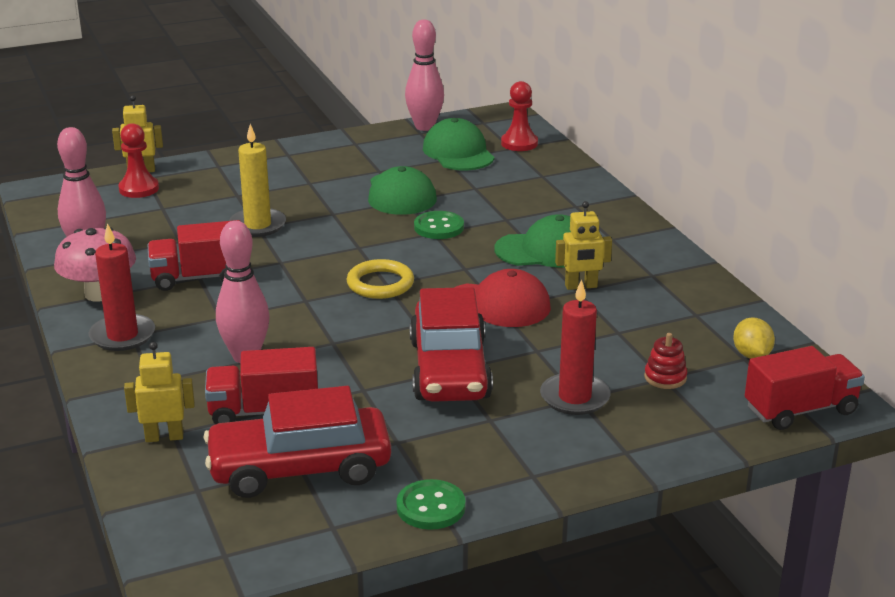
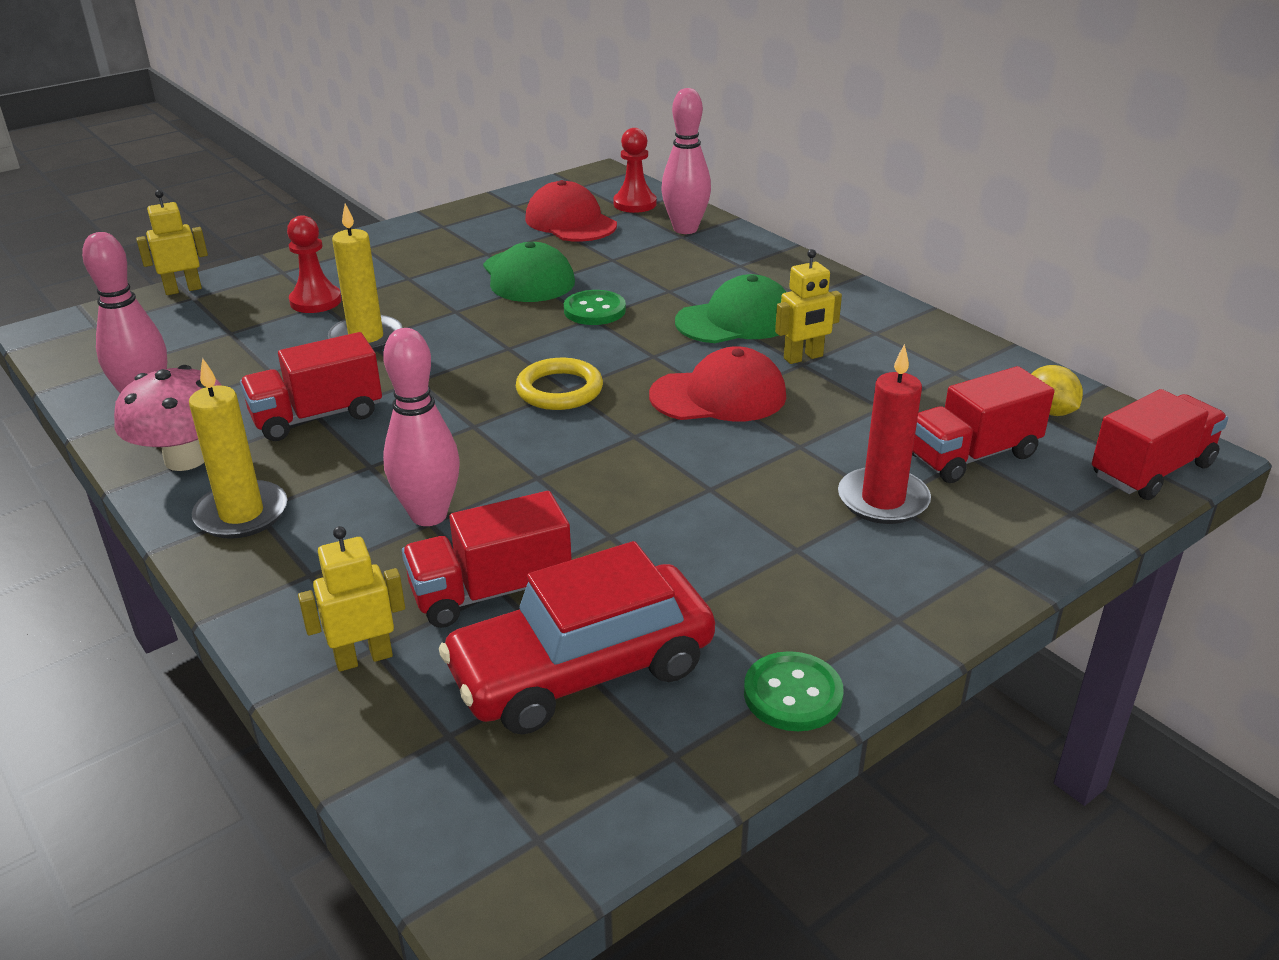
camera: 15 degrees left, 5 degrees up
red candle [88,223,155,351] -> yellow candle [189,358,287,539]
red pawn [118,123,159,198] -> red pawn moved to [287,215,342,313]
pink bowling pin [405,19,444,131] -> pink bowling pin moved to [661,88,711,234]
red car [409,287,493,402] -> none
green cap [423,118,495,170] -> red cap [525,180,617,242]
red stacking toy [644,333,687,389] -> red truck [912,366,1054,483]

